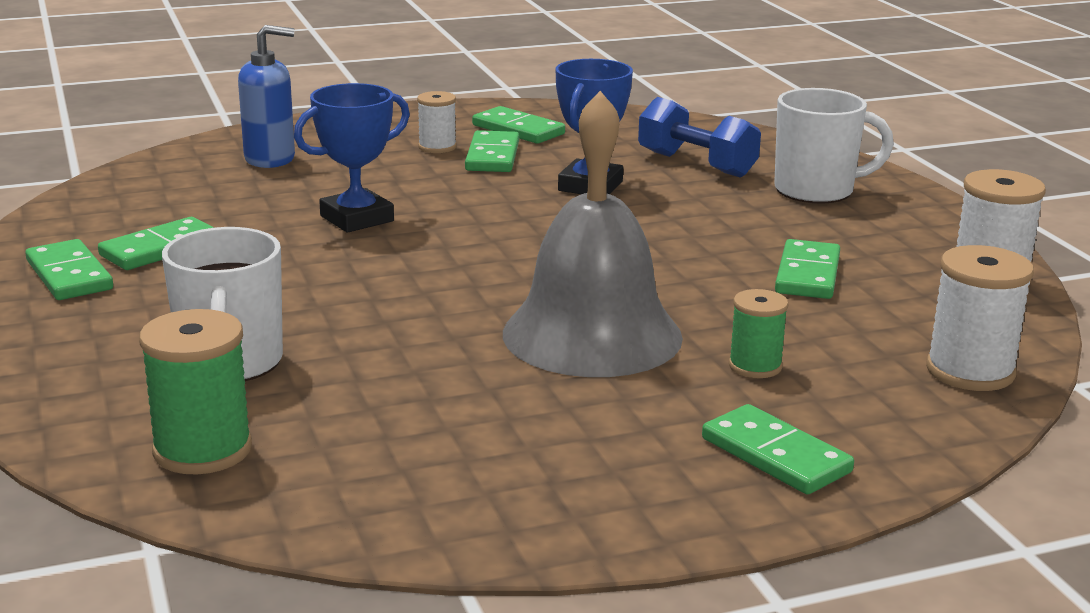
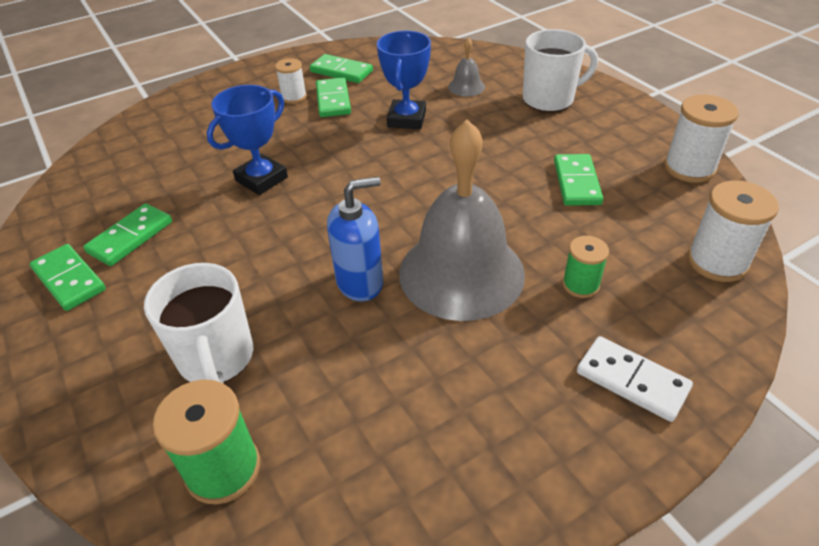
camera: 10 degrees left, 20 degrees up
blue soap dispenser [238,25,295,168] -> blue soap dispenser moved to [327,177,383,301]
blue dumbbell [638,97,761,178] -> grey bell [448,37,485,96]
green domino [702,404,854,495] -> white domino [577,336,693,422]

